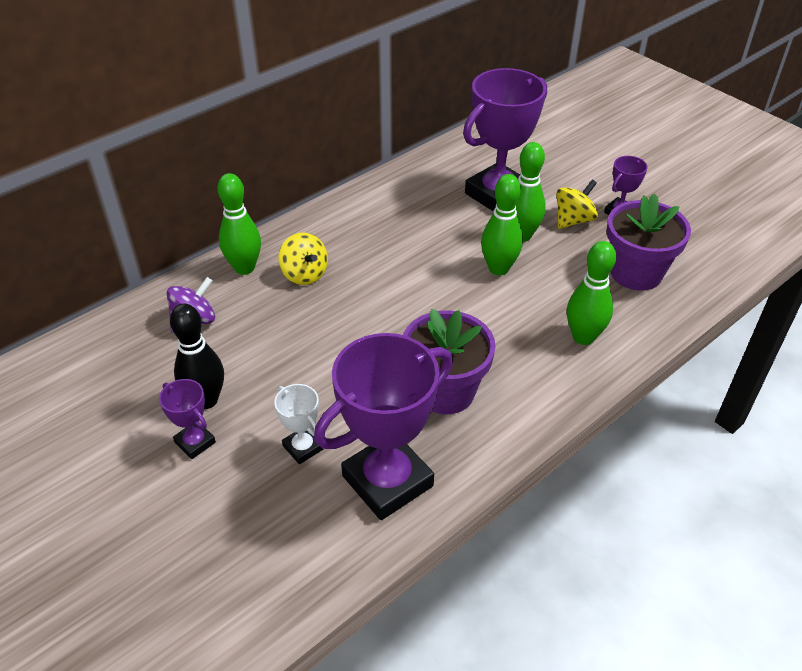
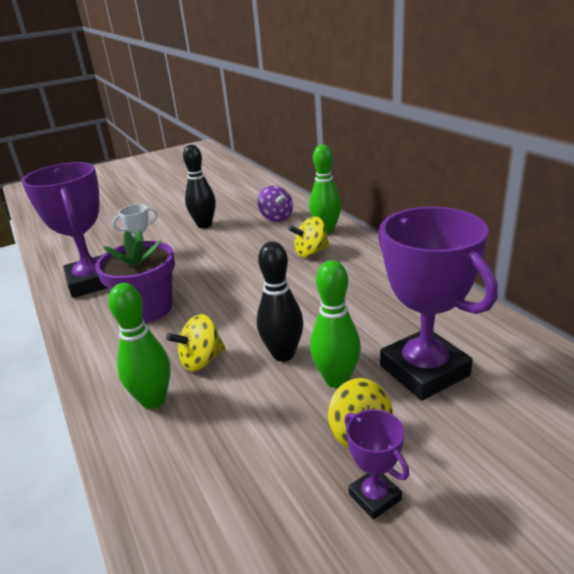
camera: 105 degrees right, 15 degrees down
purple trophy [159,379,216,459] -> none
green bowling pin [481,174,523,275] -> black bowling pin [257,242,304,362]
purple flower pot [606,194,691,291] -> none
none -> yellow spinning top [166,314,226,372]

